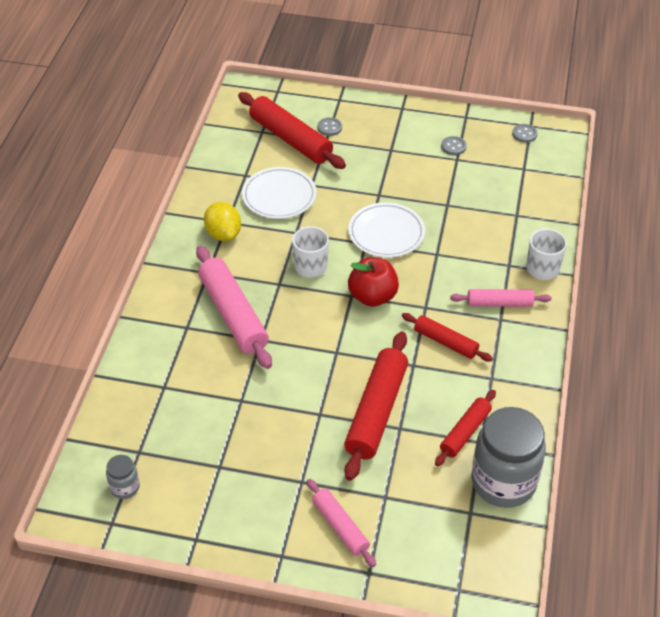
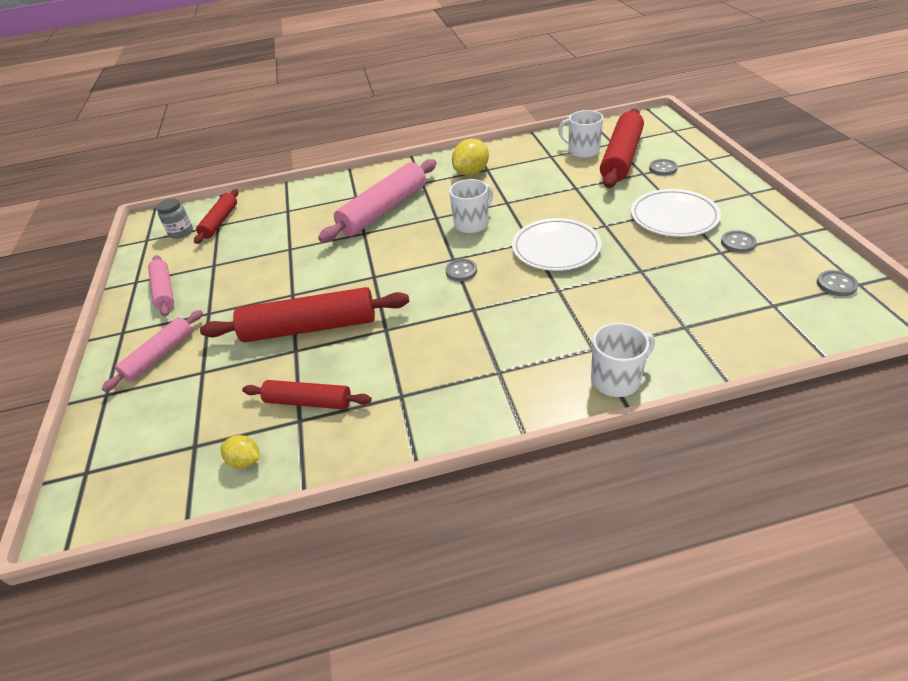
camera: 70 degrees right, 5 degrees down
white plate [242,167,316,219] -> white plate moved to [631,189,721,237]
red apple [348,258,399,307] -> grey button [446,259,477,281]
red rolling pin [402,313,493,362] -> red rolling pin moved to [194,189,238,244]
pink rolling pin [450,289,552,307] -> pink rolling pin moved to [148,255,174,316]
grey jar [471,407,546,508] -> yellow lemon [221,435,260,468]
none -> white mug [558,110,603,158]

